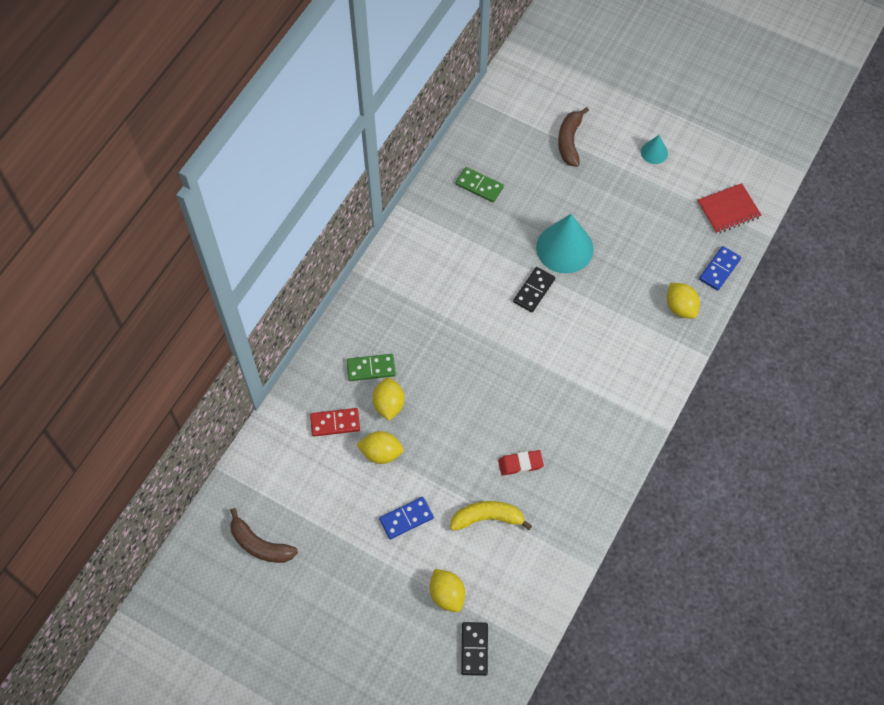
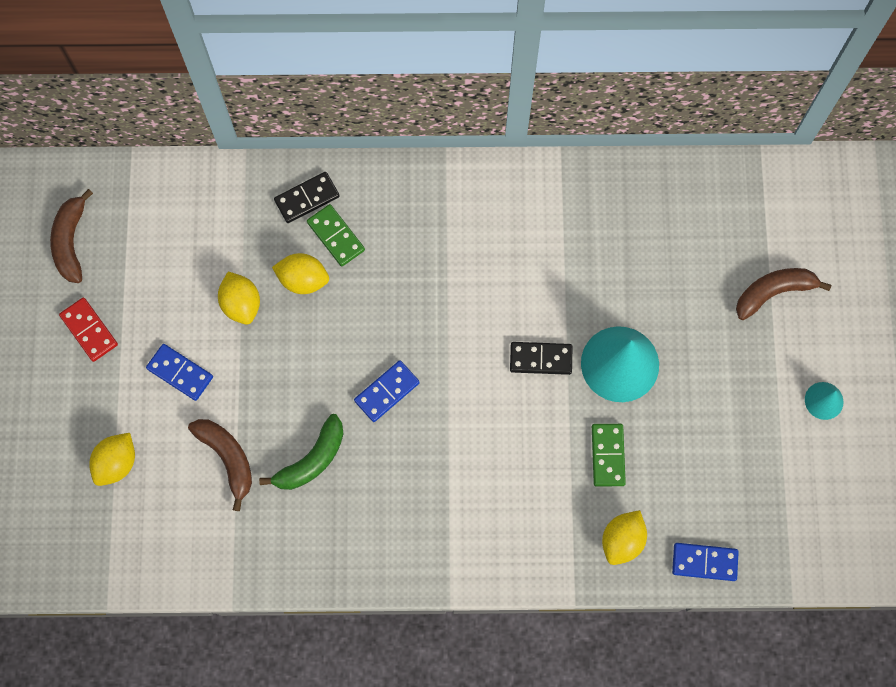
camera: 60 degrees right, 10 degrees up
red domino [310,408,360,437] -> red domino moved to [59,298,118,362]
yellow lemon [373,378,405,421] -> yellow lemon turned 45 degrees clockwise [272,253,329,294]
yellow banana [450,501,532,531] -> brown banana [188,419,252,511]
green domino [456,167,504,202] -> green domino moved to [592,424,626,487]
black domino [461,622,488,676] -> black domino moved to [274,172,339,223]
red eraser [498,450,544,476] -> green banana [259,414,344,490]
red notebook [697,183,762,234] -> none
none -> blue domino [354,360,420,422]

